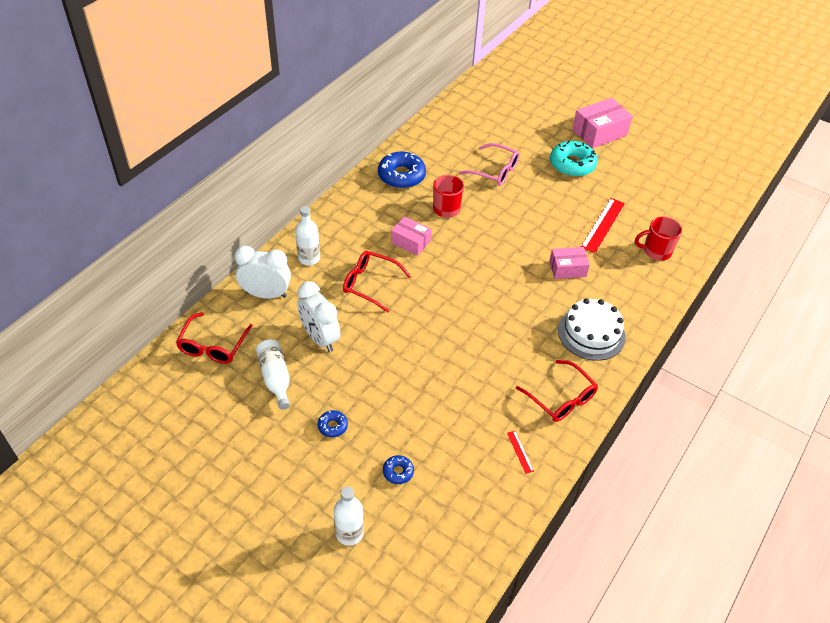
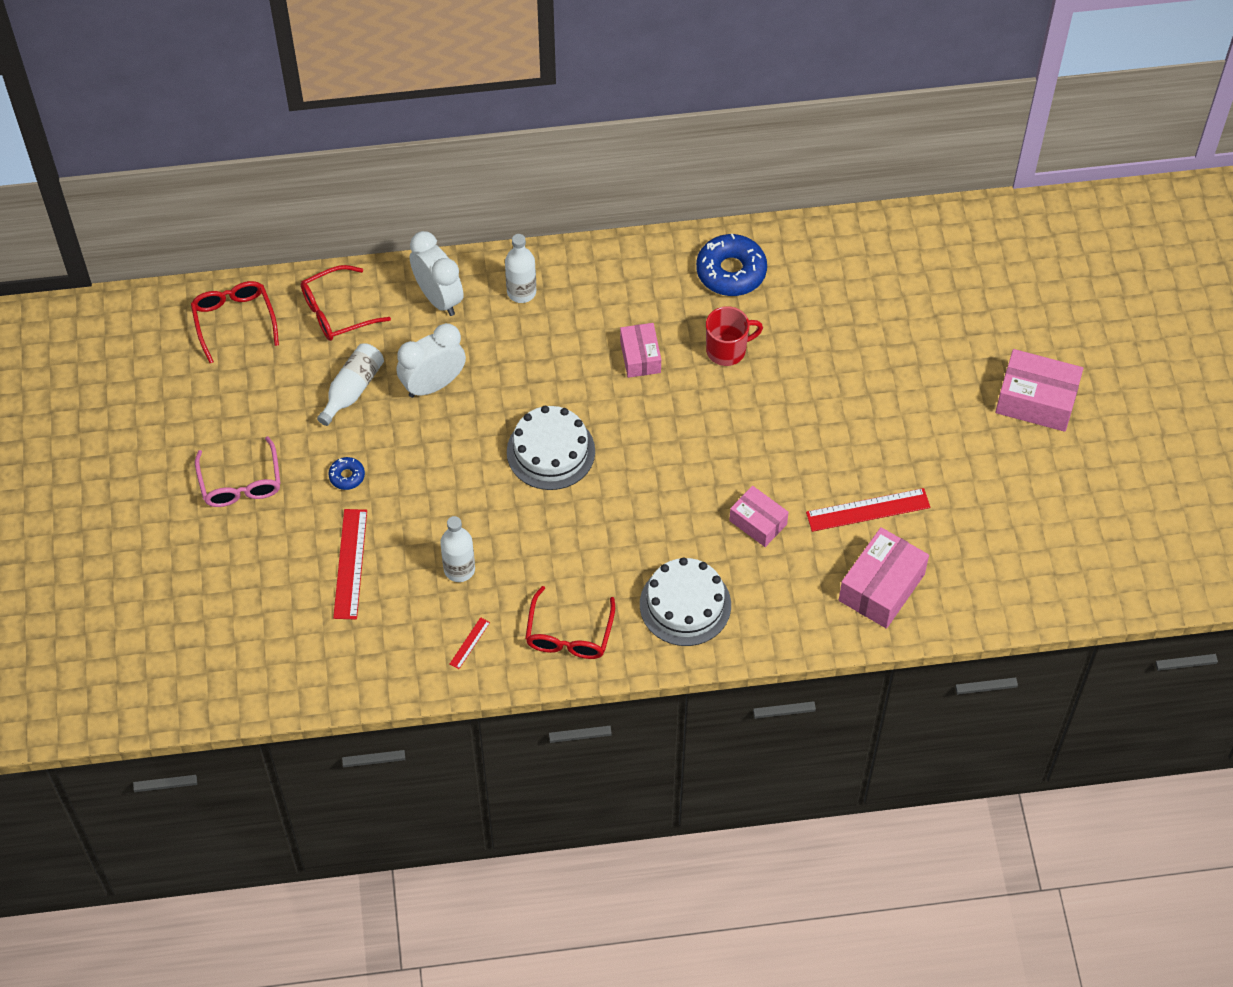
camera: 50 degrees right, 10 degrees up
white clock [298,281,340,352] -> white clock turned 45 degrees clockwise [397,323,466,398]
white bottle [334,486,364,546] -> white bottle moved to [440,516,475,582]
red glasses [343,251,411,313] -> red glasses moved to [191,281,279,363]
blue donut [383,455,414,484] -> red ruler [333,509,367,619]
pink glasses [459,143,520,186] -> pink glasses moved to [195,436,281,507]
turquoise donut [550,141,598,177] -> none
red mug [635,216,682,261] -> pink box [839,527,929,629]
none -> white cake [507,406,595,490]

